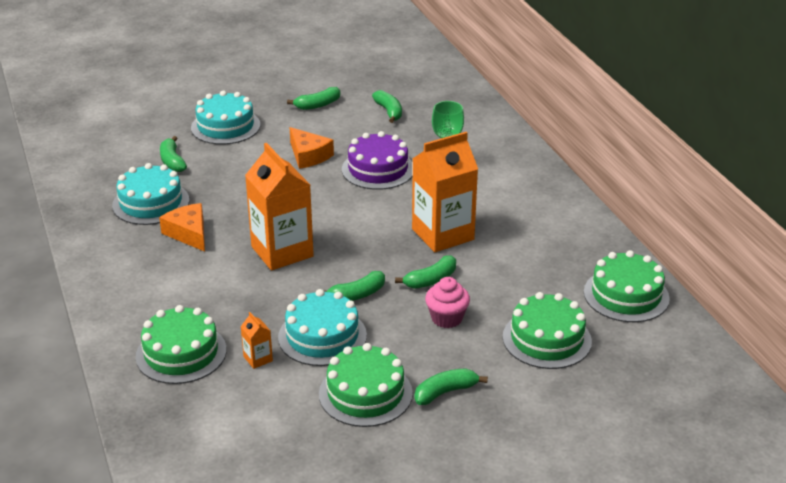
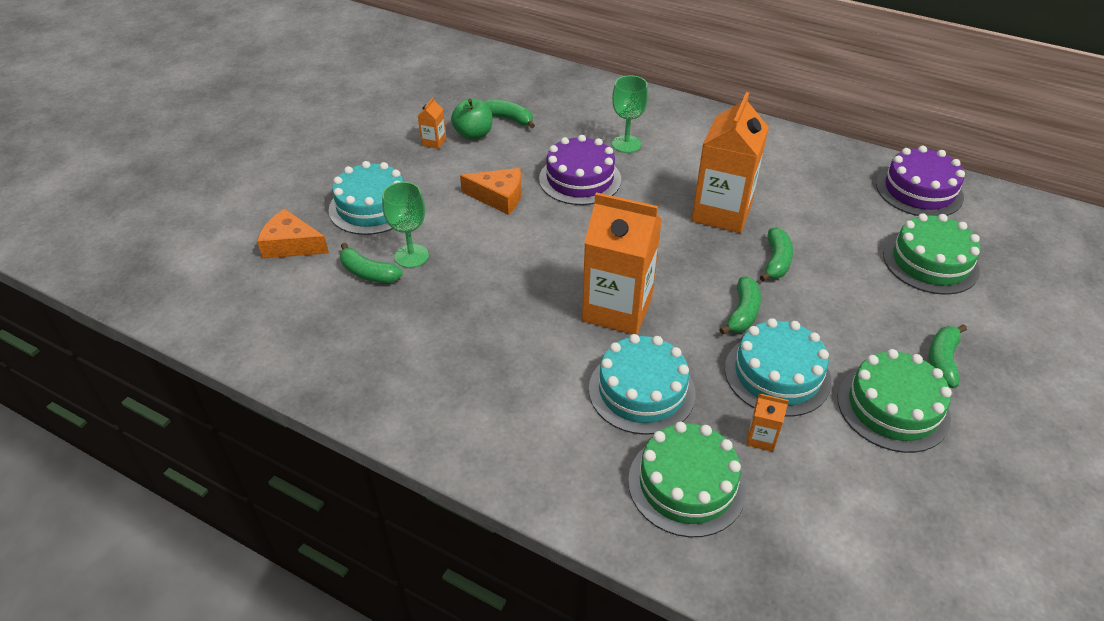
camera: 40 degrees left, 10 degrees up
turquoise cake [112,163,189,225] -> turquoise cake moved to [589,334,696,435]
orange cheese [159,203,205,252] -> orange cheese moved to [257,209,329,259]
green banana [287,87,340,110] -> orange carton [418,97,446,149]
pink cupcake [425,277,470,328] -> none
green cake [584,250,670,322] -> purple cake [876,146,965,216]
none -> green goblet [382,182,429,268]
none -> green apple [451,98,493,140]

